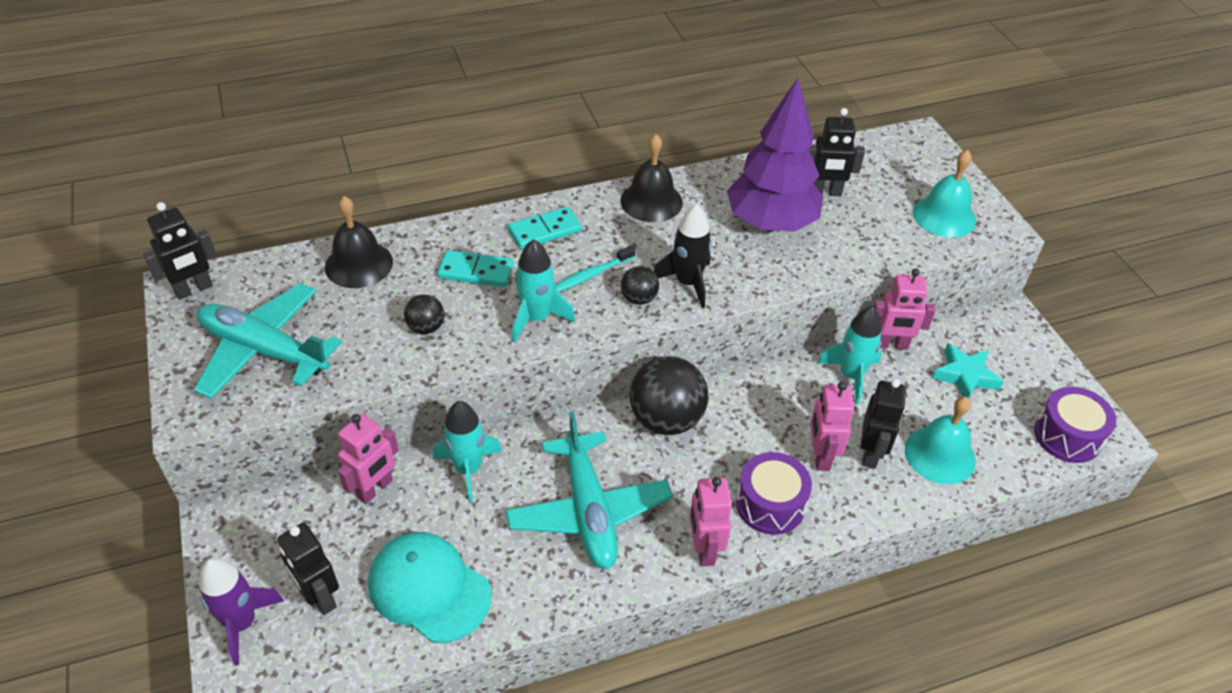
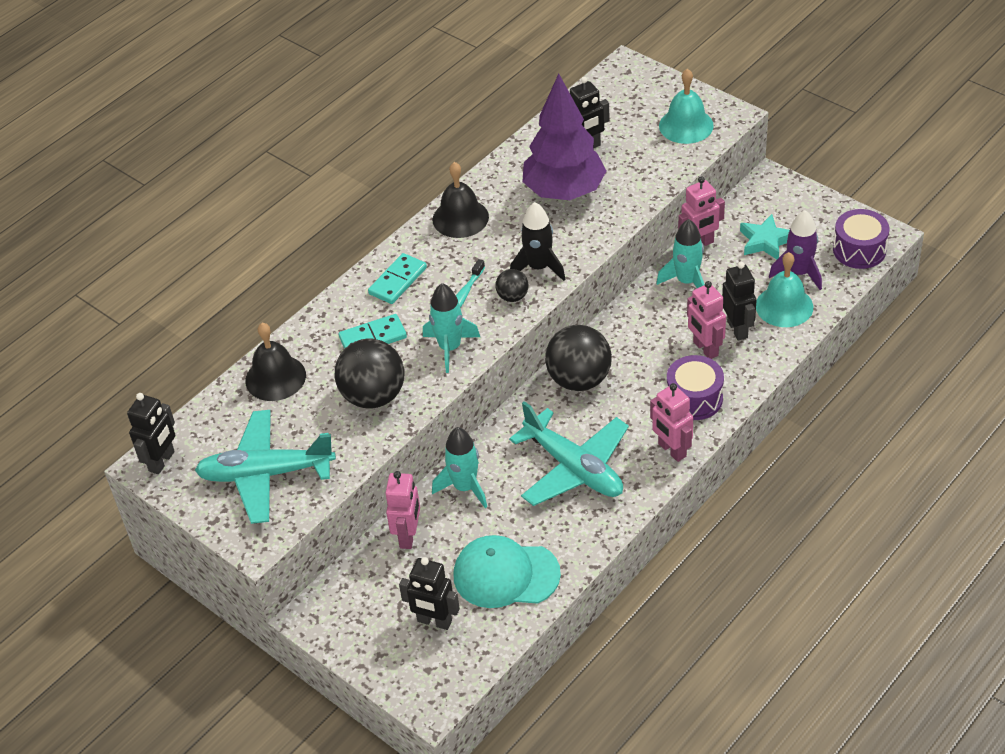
camera: 25 degrees left, 0 degrees up
purple rocket [199,558,284,665] -> purple rocket moved to [769,210,822,290]
black ball [404,294,444,334] -> black ball [335,339,404,409], size x2.00

